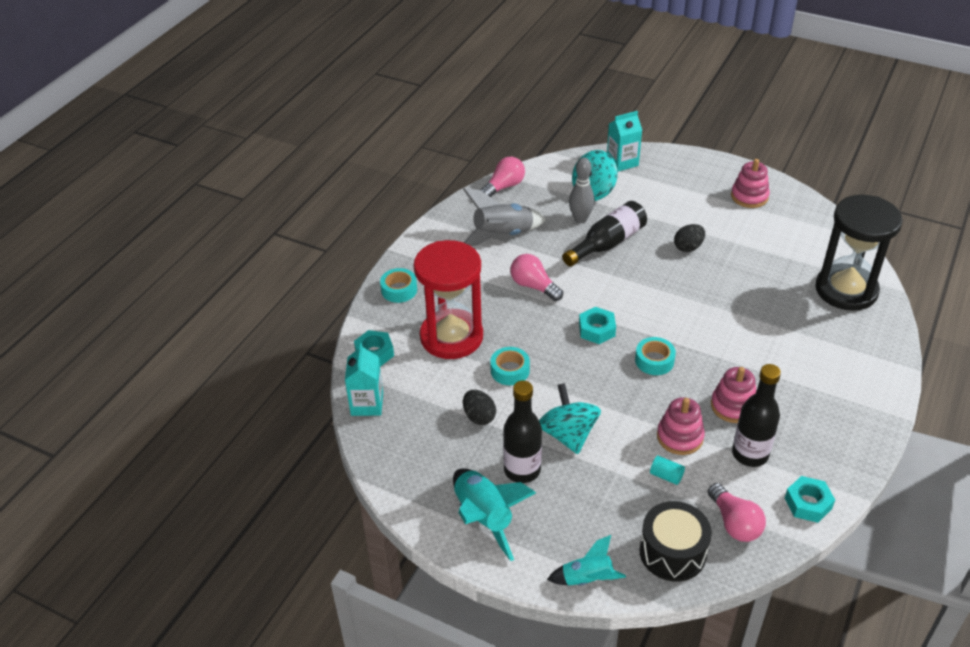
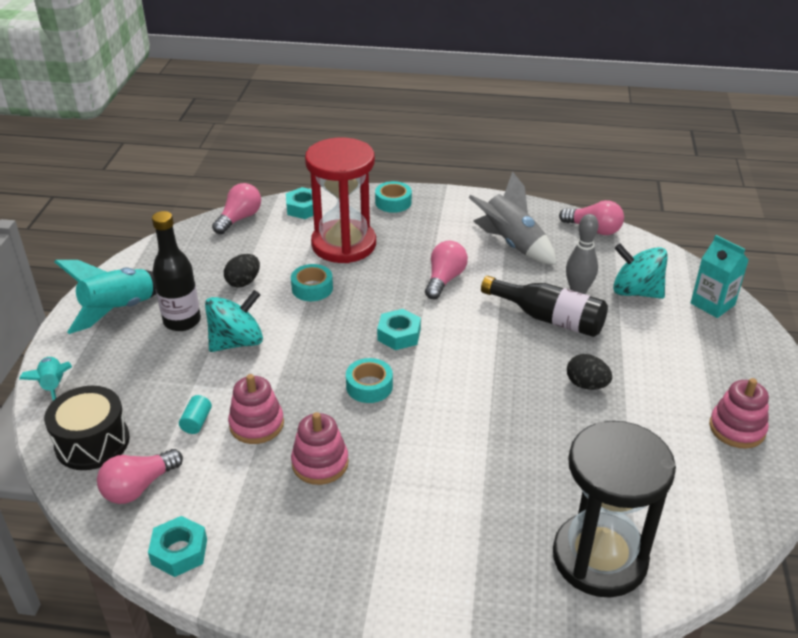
camera: 70 degrees right, 5 degrees down
turquoise carton [345,343,383,416] -> pink light bulb [212,183,261,234]
black bottle [732,364,781,467] -> none

